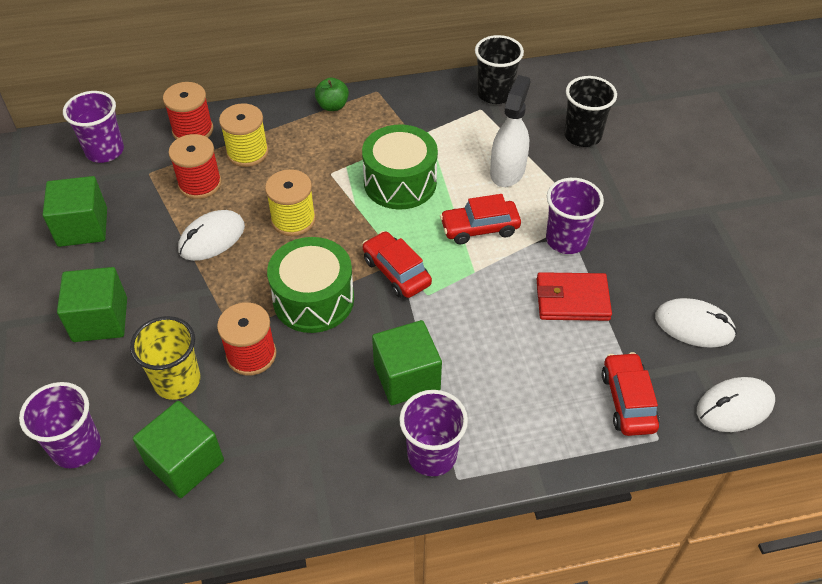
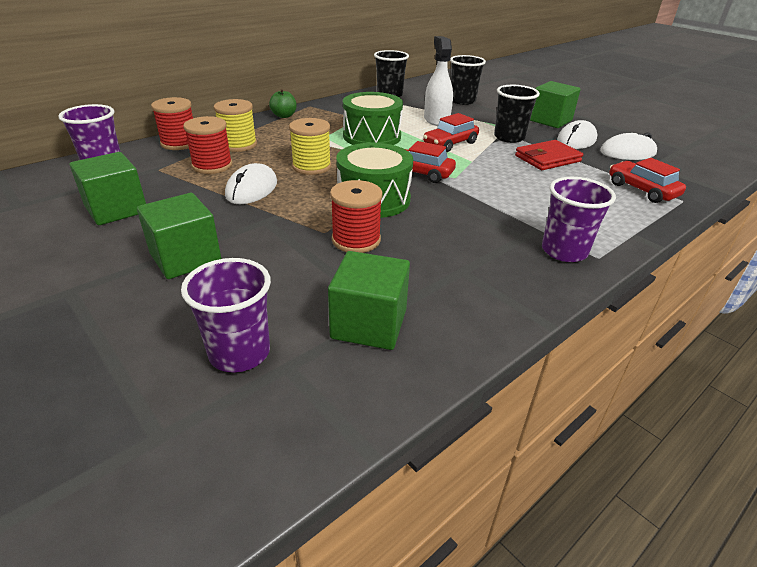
camera: 30 degrees left, 15 degrees down
yellow cup [130,316,201,400] -> none
green cube [372,320,442,405] -> green cube moved to [530,81,581,128]
purple cup [546,178,604,254] -> black cup [494,85,540,143]
white mouse [697,377,775,432] -> white mouse moved to [557,120,597,149]

